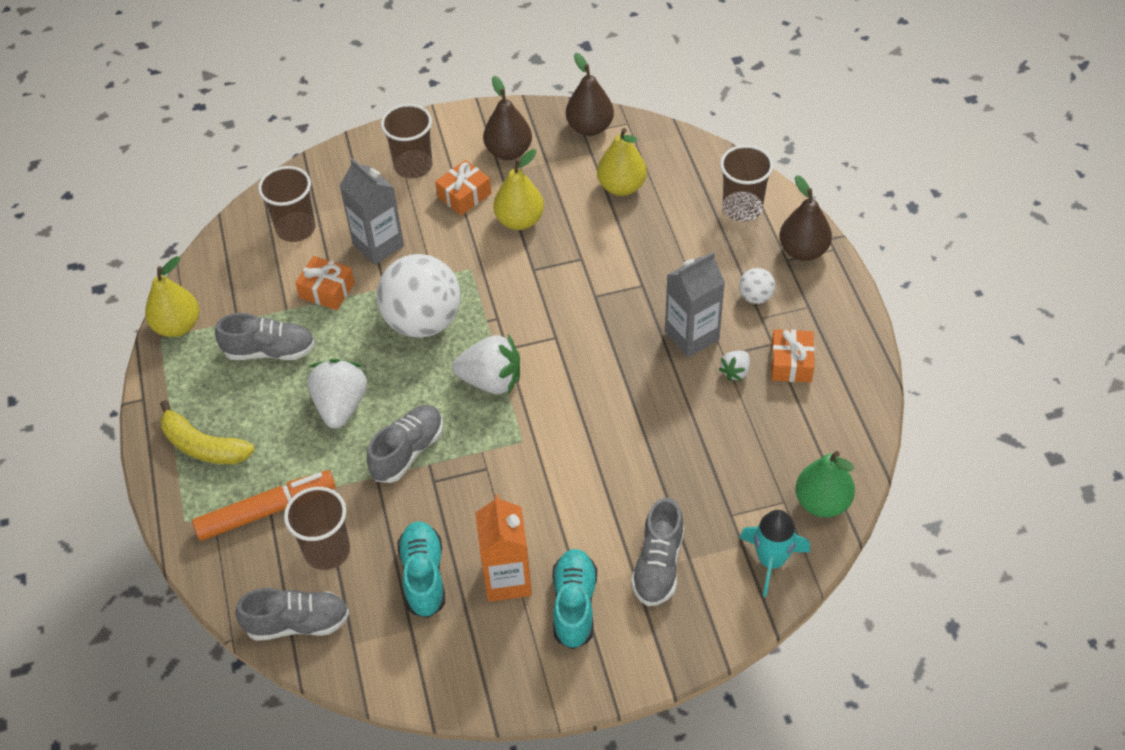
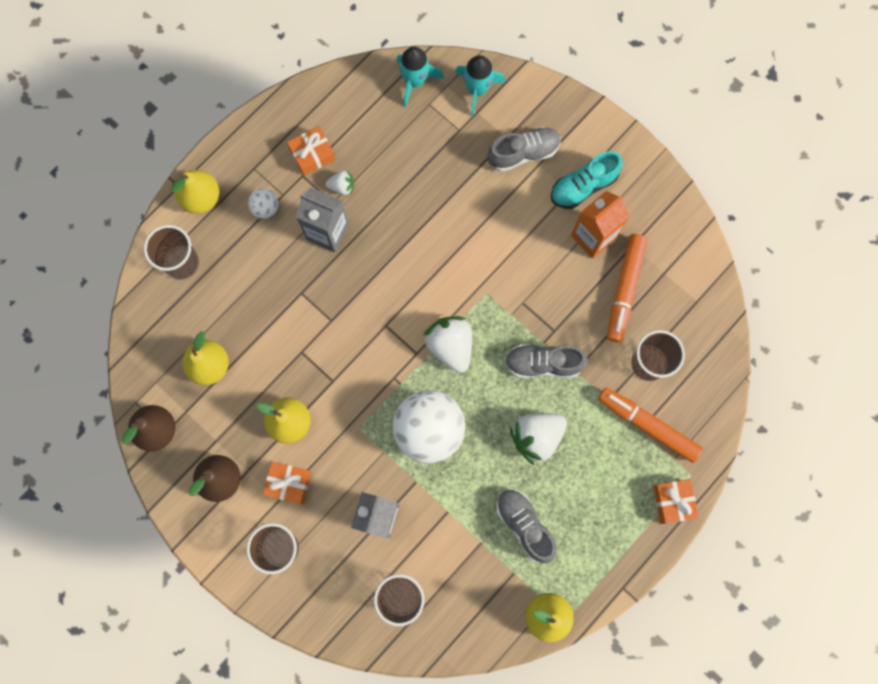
camera: 125 degrees left, 25 degrees up
yellow banana [160,400,255,464] -> none
grey shoe [235,588,349,641] -> none
orange gift [295,256,354,310] -> orange gift moved to [653,479,699,524]
turquoise shoe [397,521,445,618] -> orange marker [607,234,647,342]
brown pear [779,175,832,261] -> yellow pear [171,170,219,214]
green pear [795,451,855,518] -> turquoise rocket [397,47,444,107]

